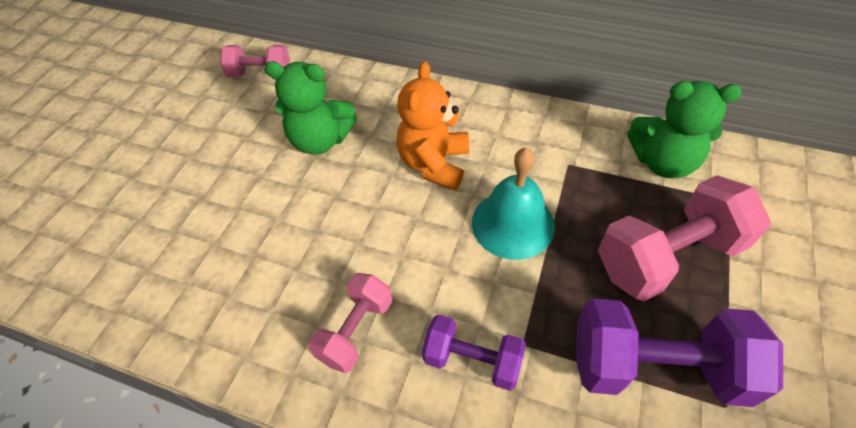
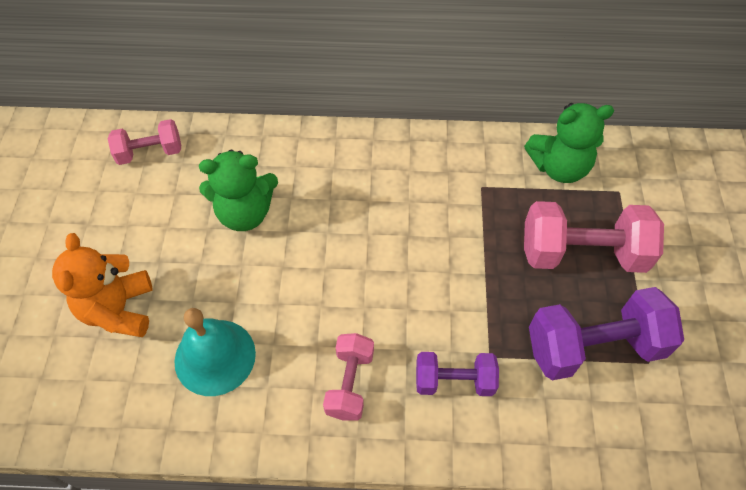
camera: 20 degrees left, 5 degrees up
orange teddy bear [396,61,469,190] -> orange teddy bear moved to [52,233,152,337]
turquoise bell [472,147,555,260] -> turquoise bell moved to [174,308,256,396]
pink dumbbell [598,175,771,301] -> pink dumbbell turned 45 degrees clockwise [524,201,664,273]

